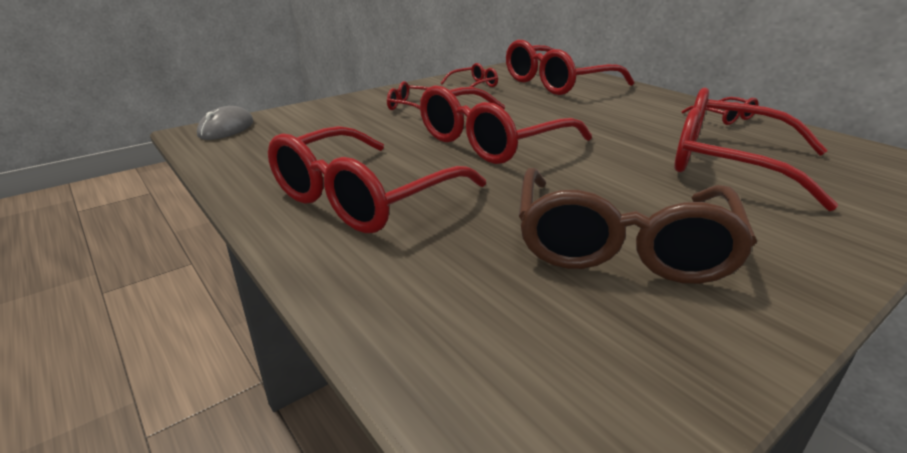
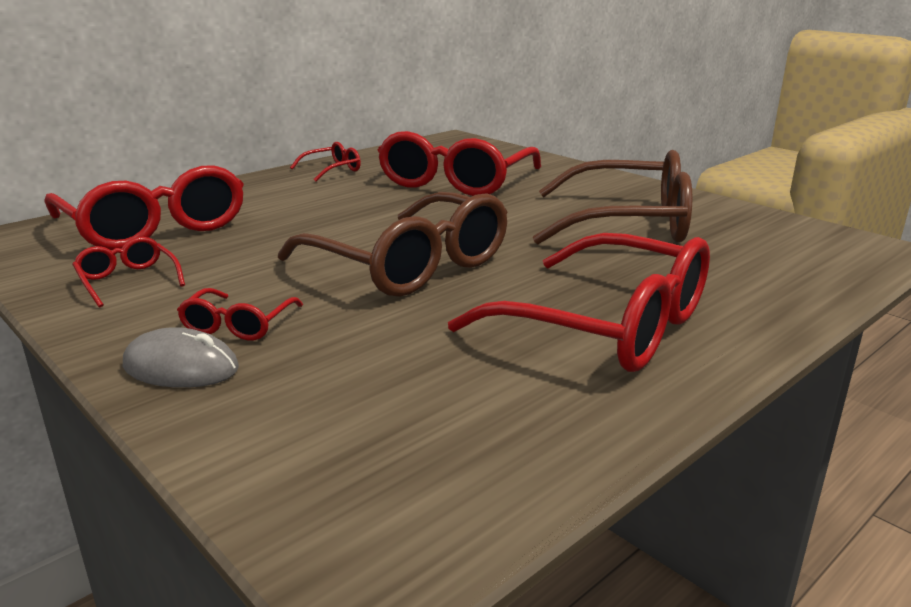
camera: 95 degrees left, 5 degrees down
grey mouse [197,106,253,140] -> grey mouse moved to [123,327,239,388]
red glasses [420,85,592,164] -> brown glasses [278,192,507,297]

